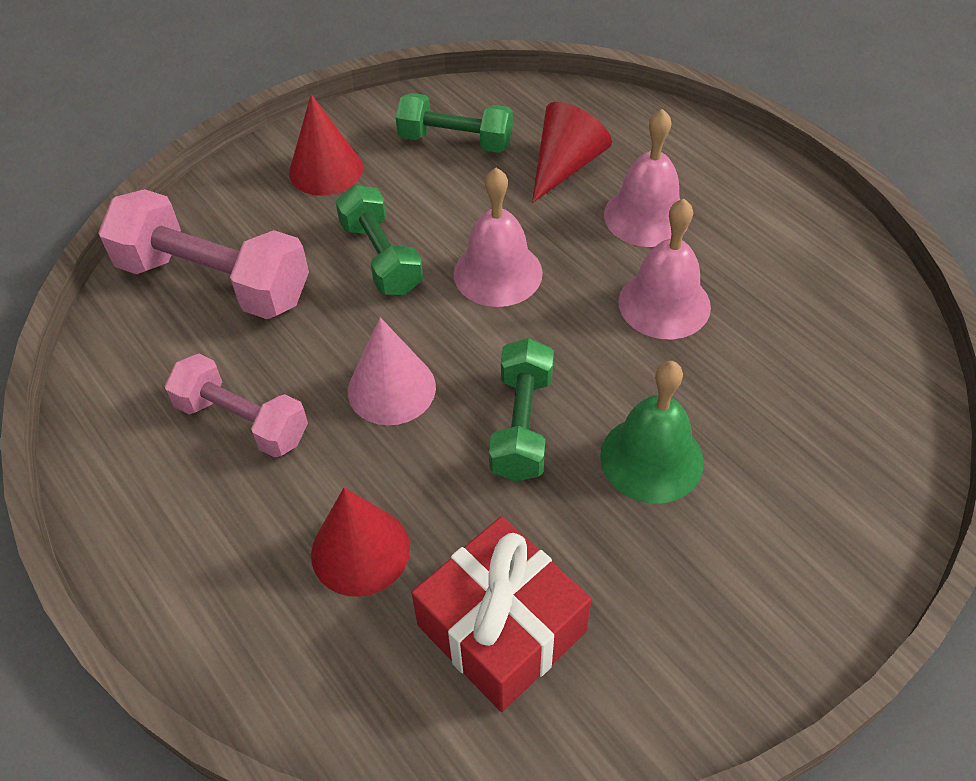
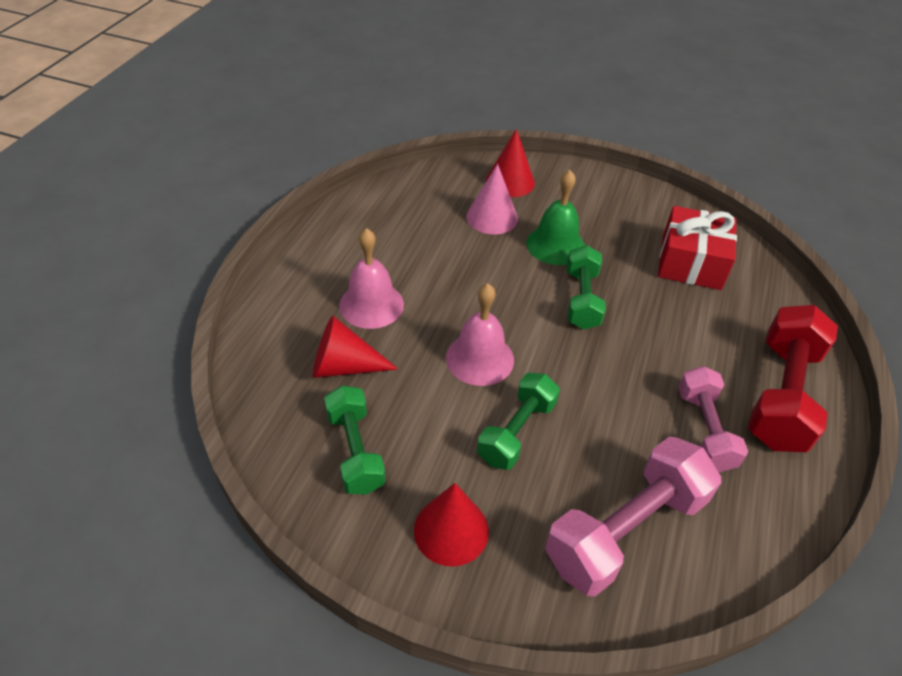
camera: 125 degrees left, 5 degrees down
pink dumbbell [98,189,309,319] -> pink dumbbell turned 60 degrees clockwise [545,436,721,597]
red cone [311,487,410,597] -> red cone moved to [486,129,535,197]
pink cone [348,317,436,425] -> pink cone moved to [467,164,518,234]
green dumbbell [489,338,554,482] -> green dumbbell turned 60 degrees counterclockwise [567,245,606,329]
pink bell [618,199,711,339] -> none
none -> red dumbbell [748,305,838,452]

